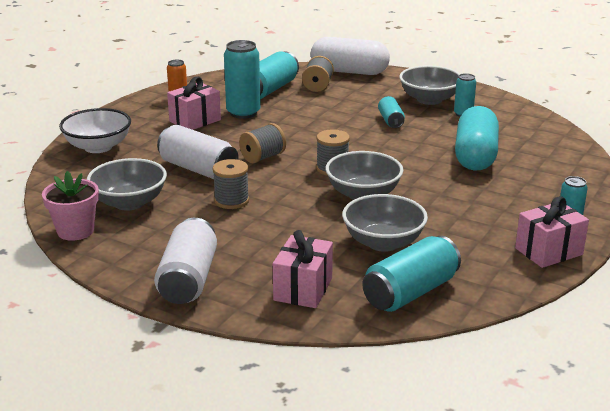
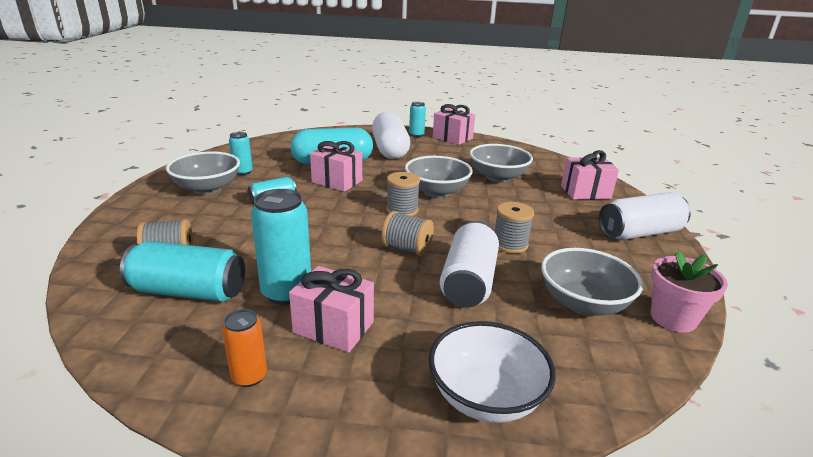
camera: 115 degrees left, 0 degrees up
white capsule [311,37,390,75] -> white capsule moved to [372,112,410,159]
turquoise can [362,236,461,312] -> none
none -> pink gift [310,141,362,192]

